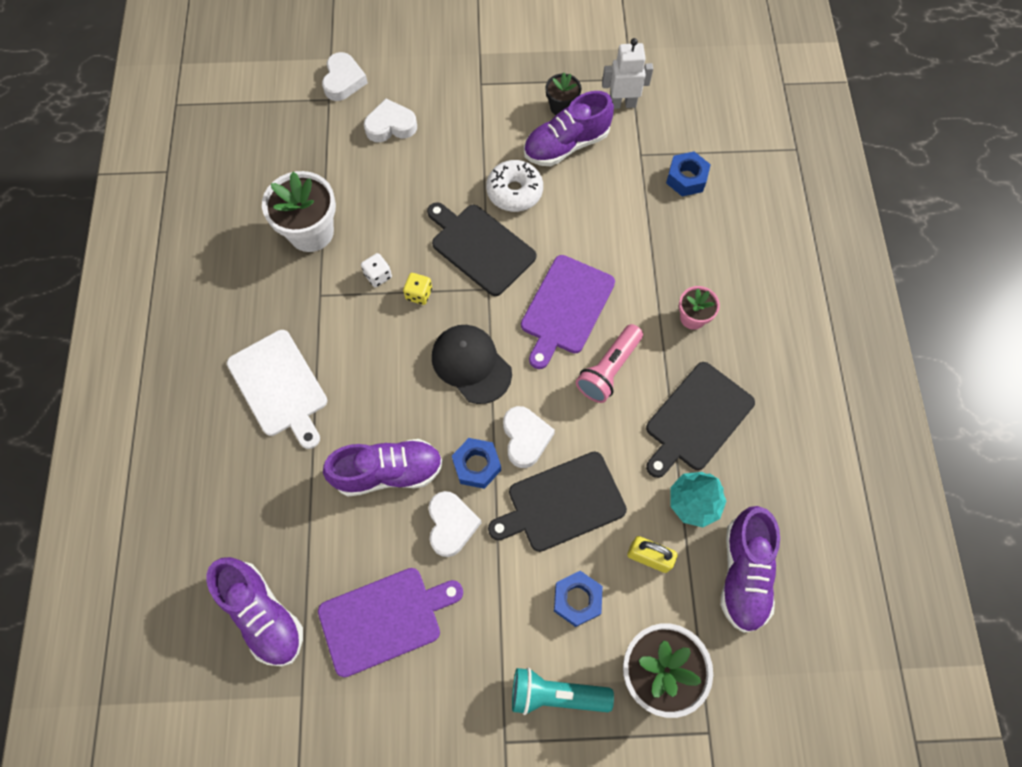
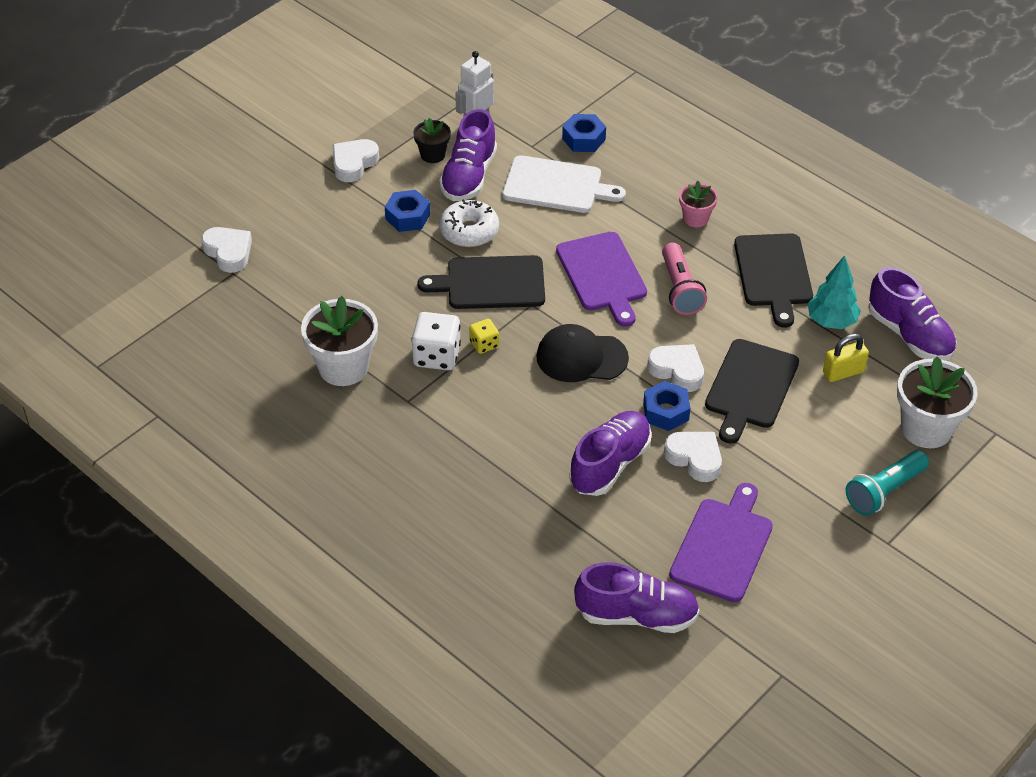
camera: 45 degrees left, 20 degrees down
white cutting board [227,330,327,449] -> white cutting board moved to [502,155,626,213]
white dice [361,253,392,287] -> white dice [411,312,461,370], size x1.77
white heart [364,98,417,142] -> white heart moved to [332,139,379,182]
blue nut [554,571,603,627] -> blue nut moved to [385,190,430,232]

